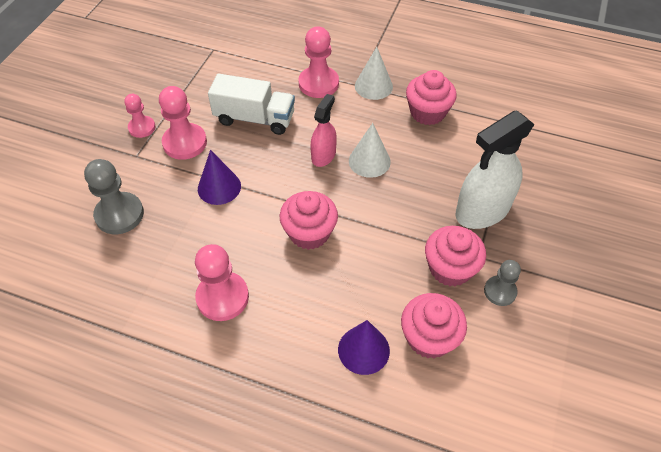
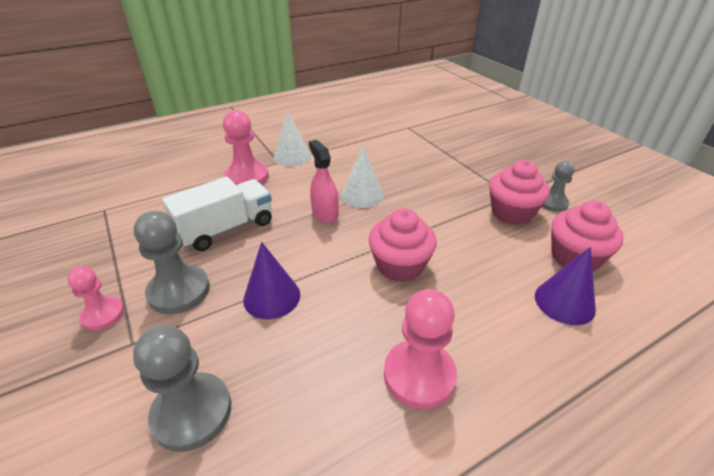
camera: 50 degrees left, 15 degrees down
pink pawn [159,86,207,160] -> grey pawn [134,211,210,314]
pink cupcake [406,70,457,125] -> none
white spray bottle [455,110,534,229] -> none

